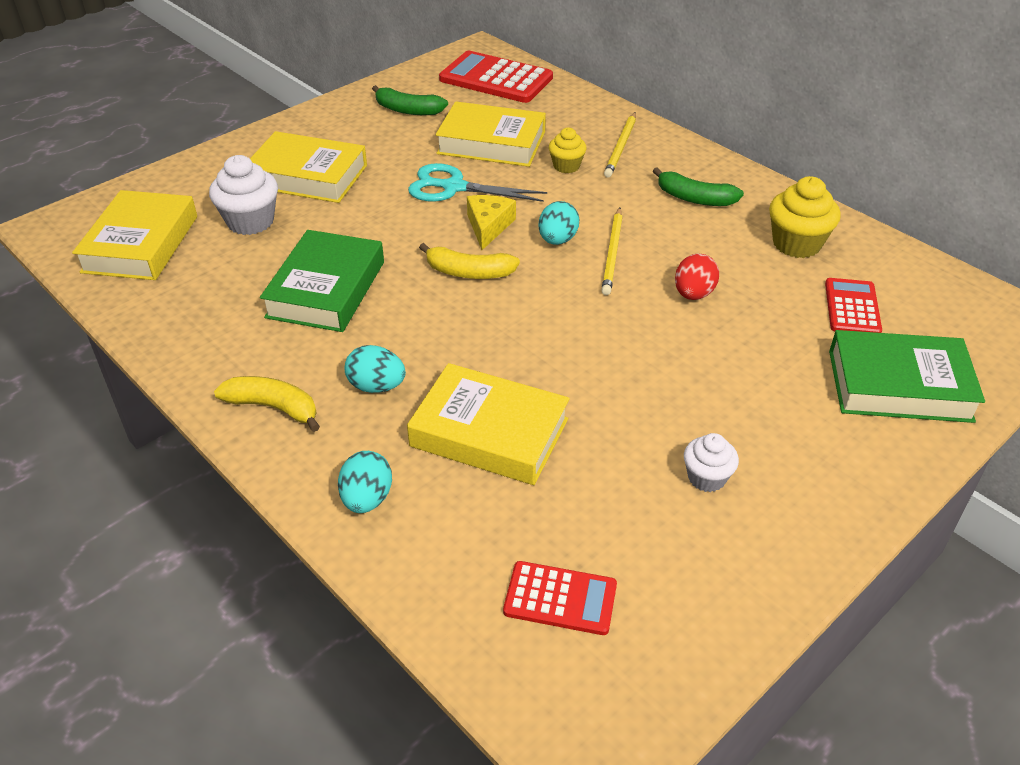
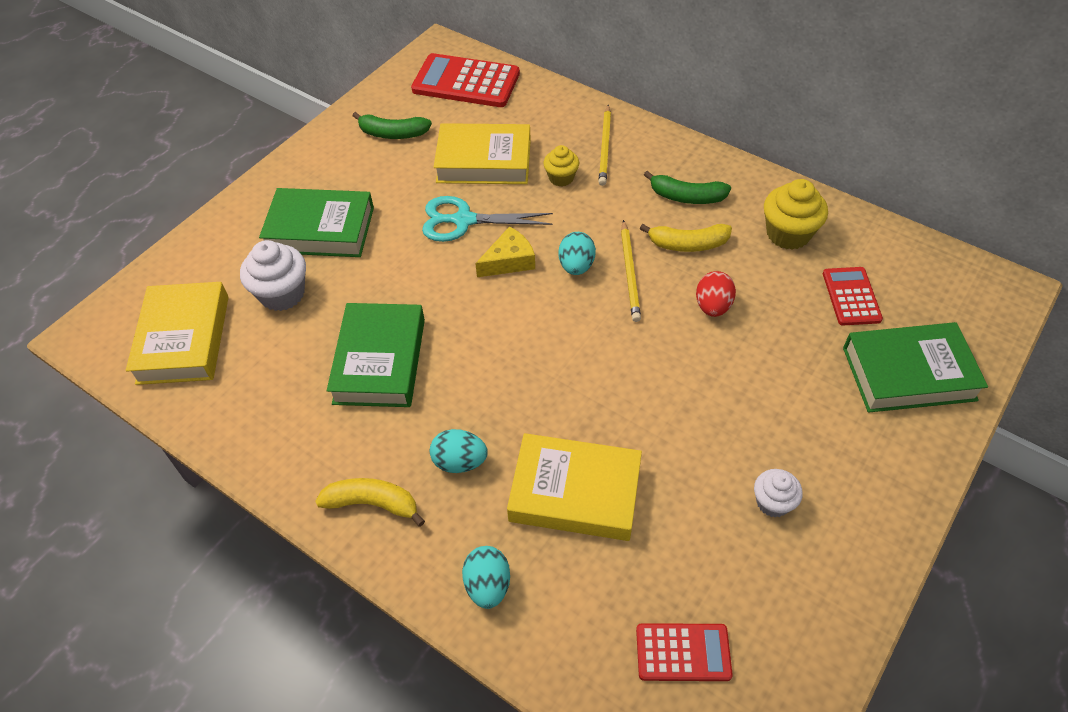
camera: 10 degrees left, 10 degrees up
yellow book [250,131,367,203] -> green book [259,188,374,257]
yellow banana [419,243,520,279] -> yellow banana moved to [640,224,732,252]
yellow cheese [467,195,516,250] -> yellow cheese turned 60 degrees clockwise [475,226,535,277]

